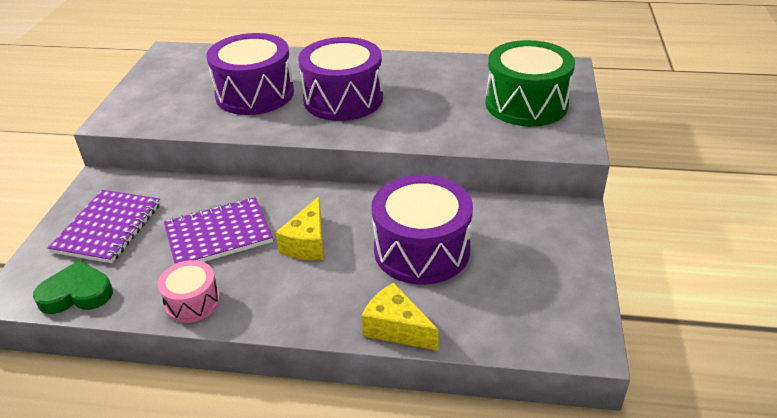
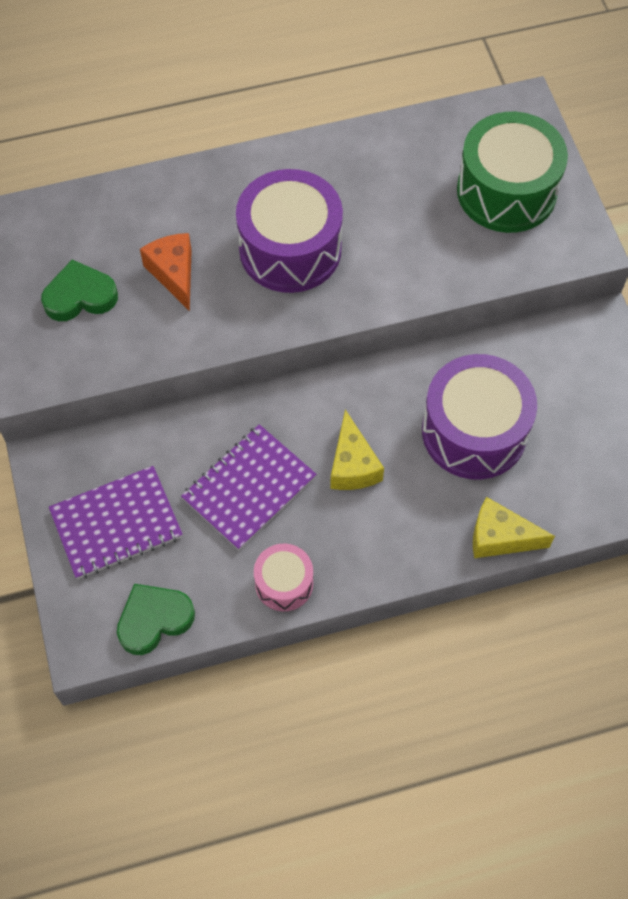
camera: 25 degrees left, 25 degrees up
purple notebook [48,190,161,263] -> purple notebook turned 75 degrees clockwise [49,466,183,579]
purple drum [207,33,294,115] -> orange cheese [140,233,192,311]
none -> green heart [41,260,118,321]

